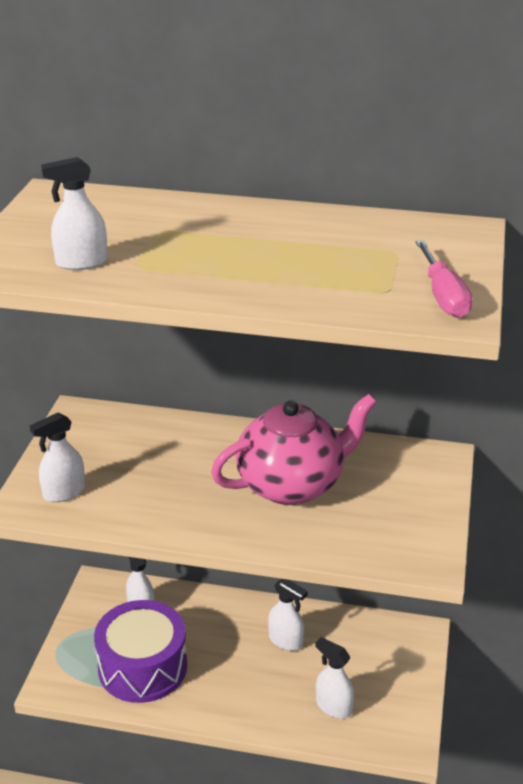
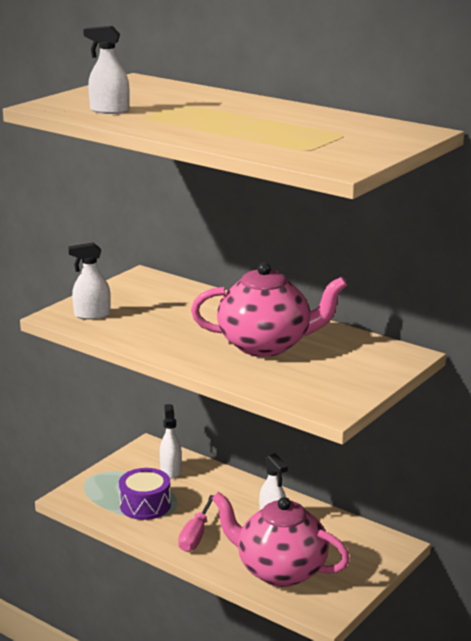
camera: 25 degrees right, 10 degrees down
purple drum [94,600,187,703] -> purple drum [119,468,171,520], size x0.66
white spray bottle [315,637,354,719] -> pink teapot [212,492,350,587]
pink screwdriver [416,240,473,318] -> pink screwdriver moved to [178,495,214,552]

